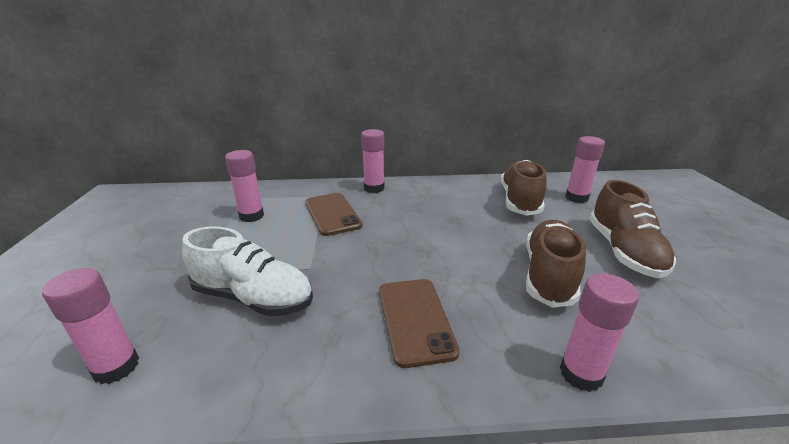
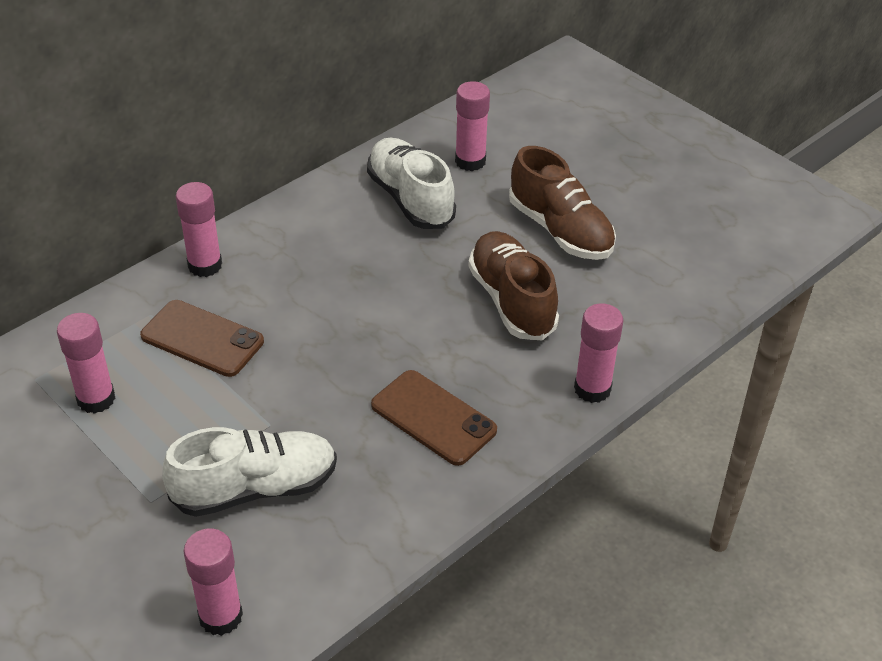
camera: 40 degrees left, 15 degrees up
brown shoe [501,160,547,216] -> white shoe [367,138,456,229]

